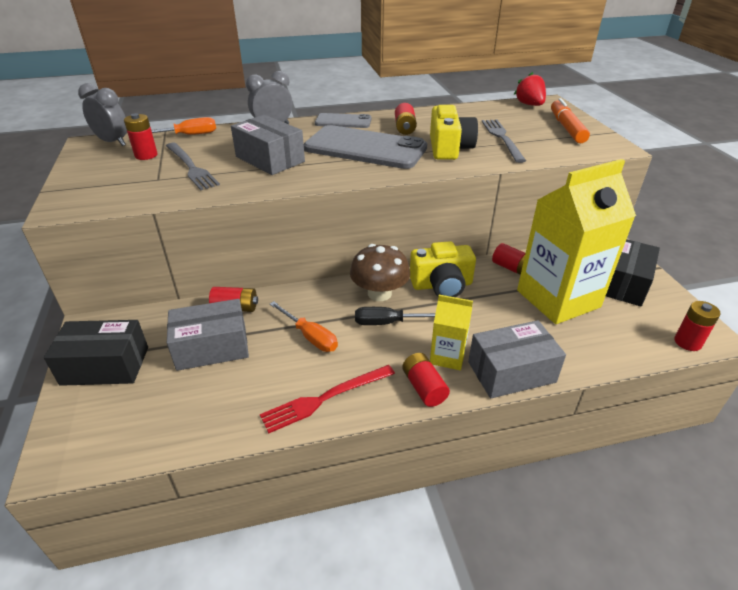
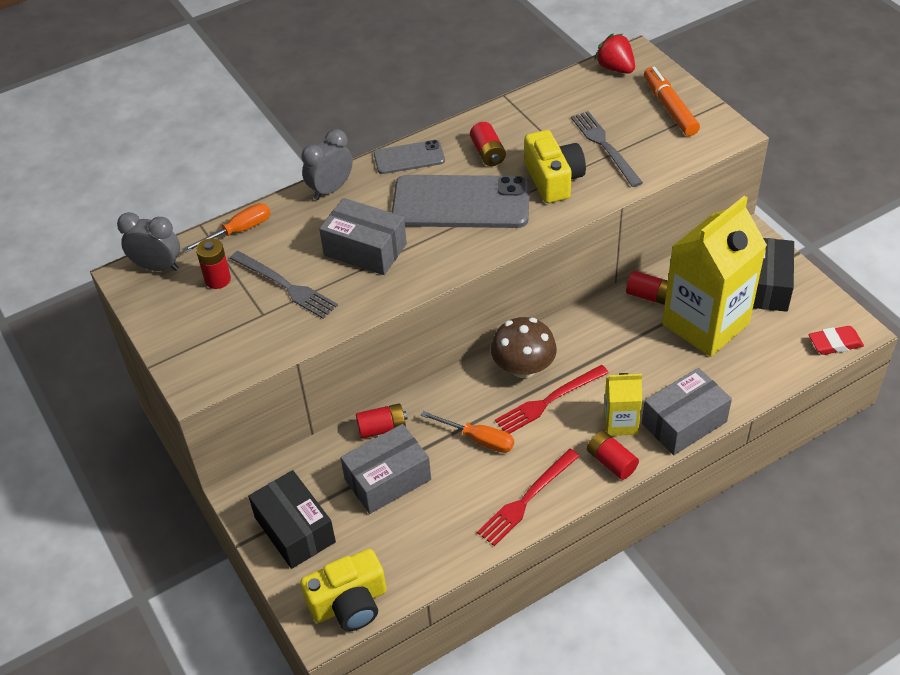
camera: 15 degrees left, 10 degrees up
black box [44,320,148,386] -> black box turned 75 degrees clockwise [248,470,336,569]
black screwdriver [355,307,436,325] -> red fork [495,365,609,434]
yellow camera [410,241,476,297] -> yellow camera moved to [300,549,387,631]
red battery [674,301,720,351] -> red eraser [808,326,864,355]

